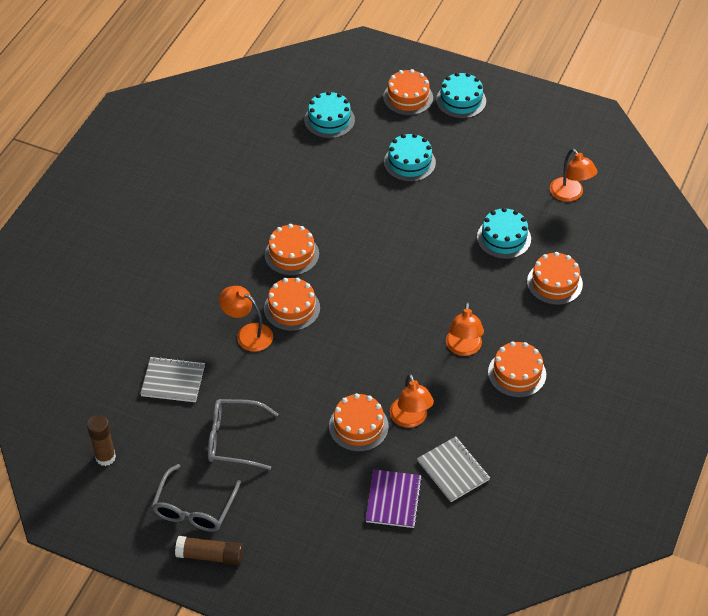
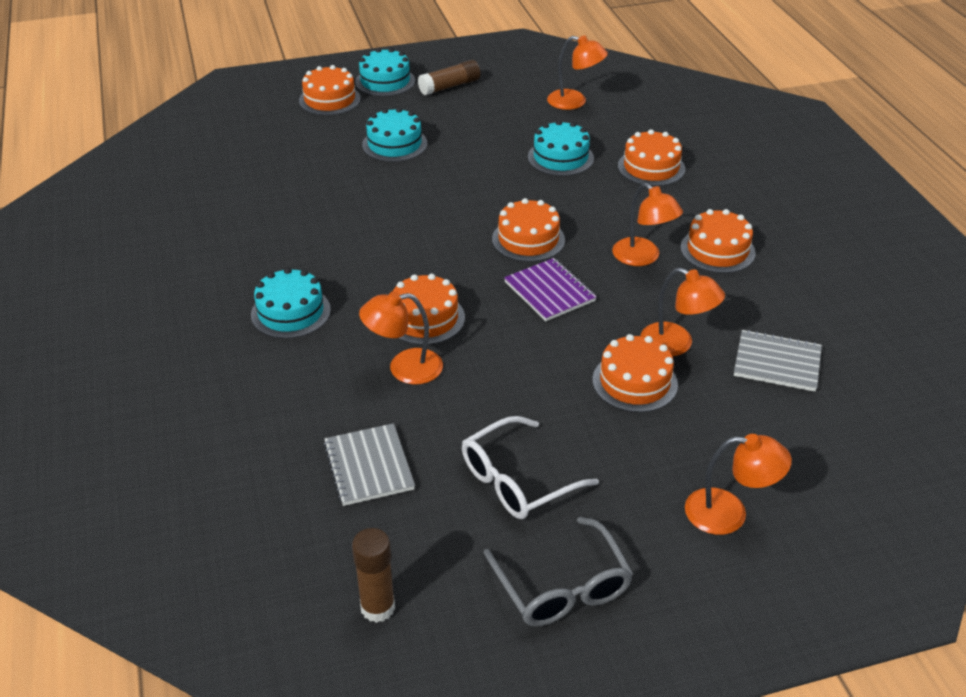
camera: 40 degrees left, 10 degrees down
grey notebook [140,356,205,402] -> grey notebook turned 75 degrees counterclockwise [323,423,415,506]
brown glue stick [175,536,243,565] -> brown glue stick moved to [418,60,481,95]
grey glasses [208,399,278,470] -> white glasses [462,416,599,519]
orange cake [265,224,319,276] -> orange cake moved to [492,198,565,262]
turquoise cake [304,91,355,138] -> turquoise cake moved to [251,268,331,339]
purple notebook [366,470,423,528] -> purple notebook moved to [504,258,597,321]
none -> orange lamp [685,434,792,535]

